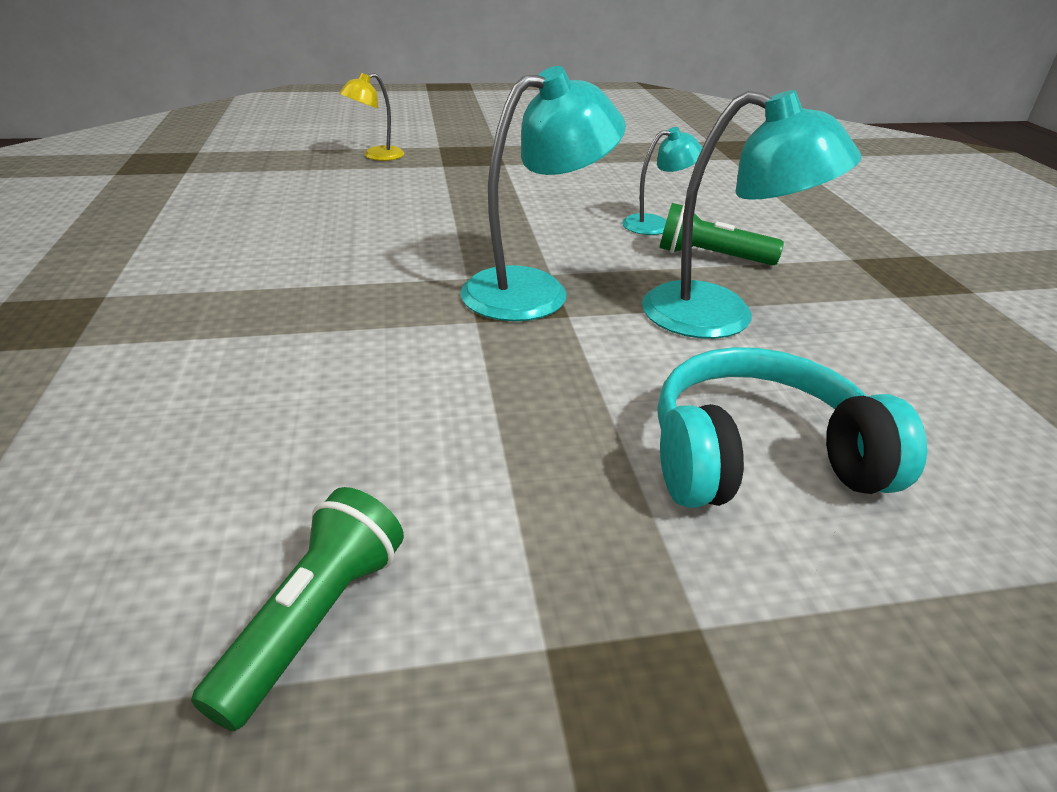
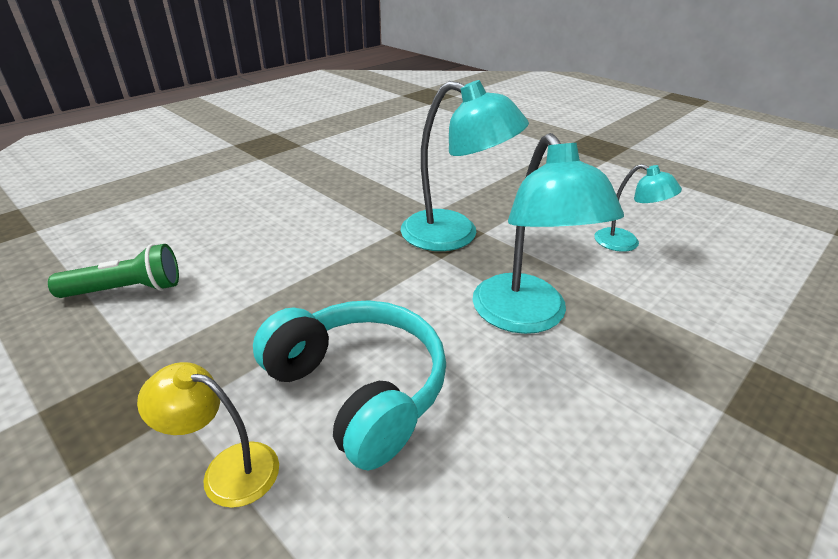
camera: 55 degrees right, 0 degrees up
yellow lamp [339,73,404,161] -> yellow lamp moved to [137,362,279,508]
green flashlight [659,203,784,266] -> none

